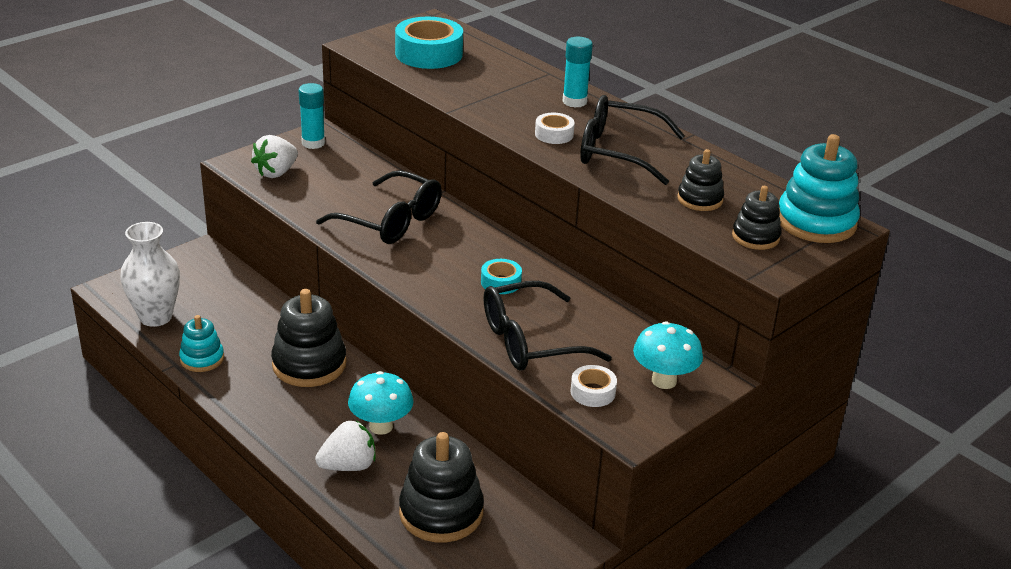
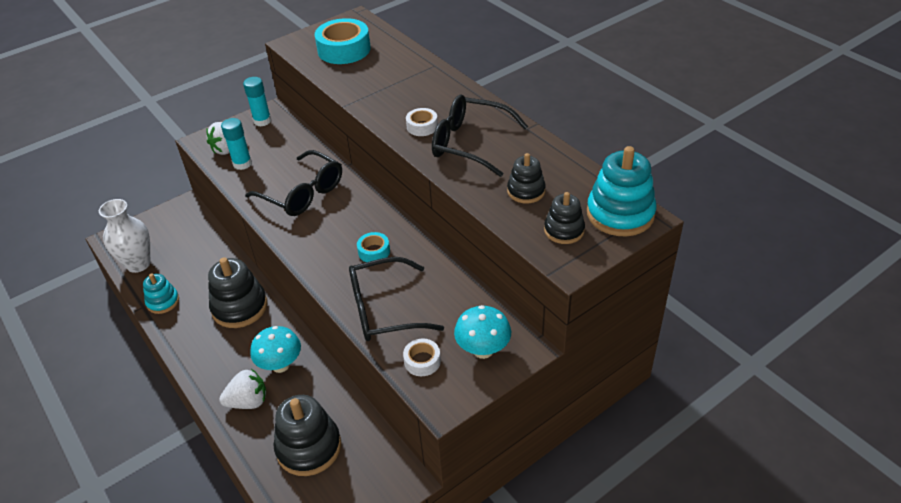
camera: 10 degrees right, 10 degrees up
turquoise glue stick [562,37,593,108] -> turquoise glue stick moved to [221,118,252,170]

